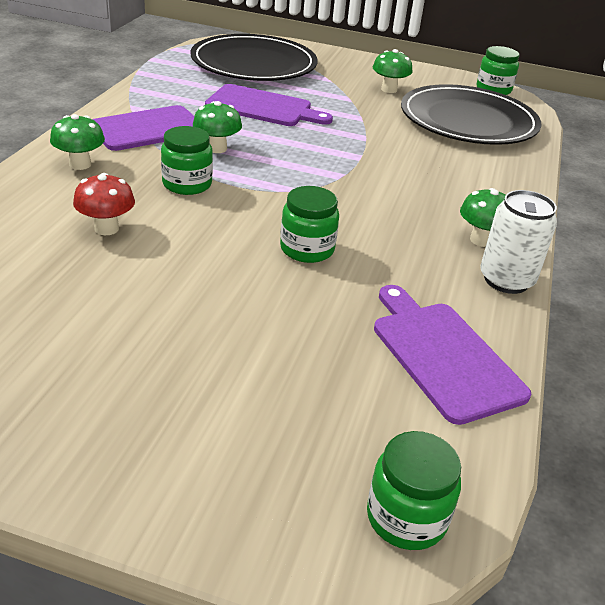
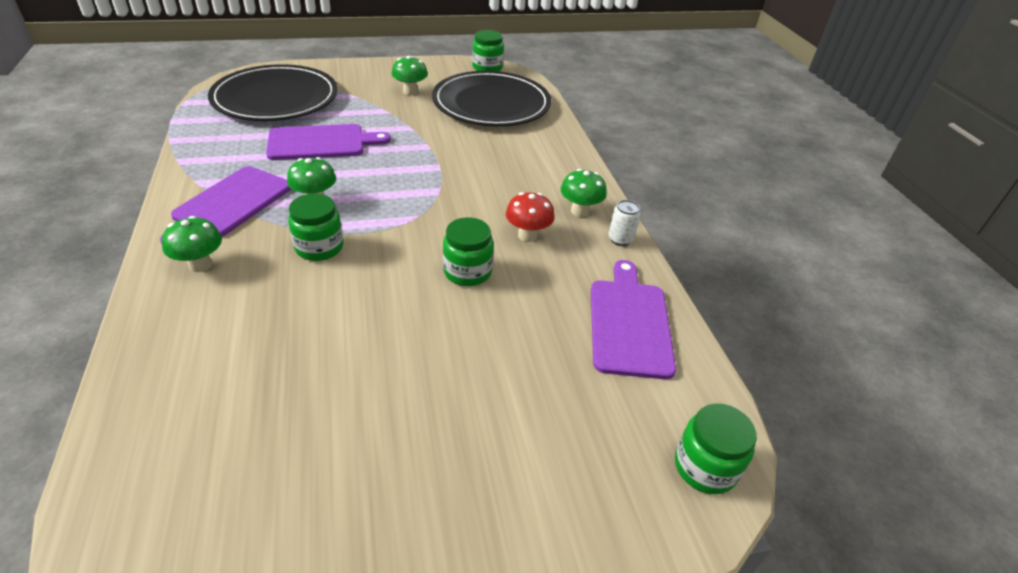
camera: 30 degrees left, 5 degrees up
red mushroom [73,173,135,235] -> red mushroom moved to [506,192,555,242]
purple cutting board [374,285,531,425] -> purple cutting board turned 60 degrees clockwise [591,260,676,379]
white can [480,190,557,294] -> white can [609,200,641,246], size x0.57

